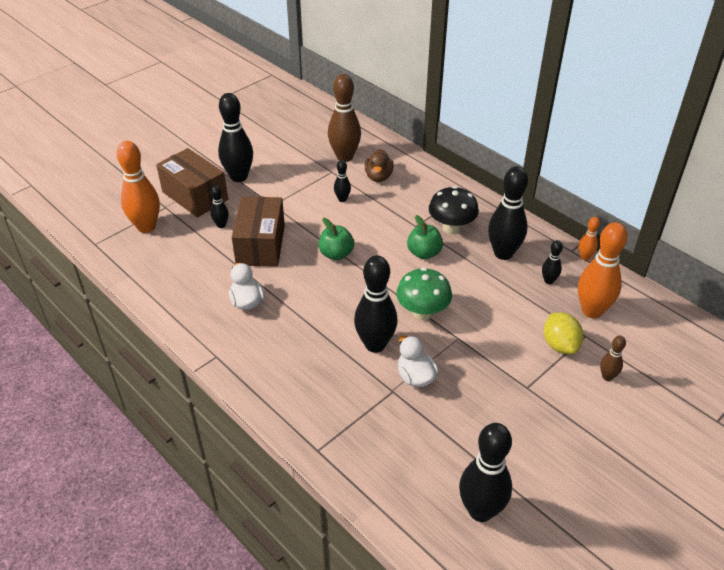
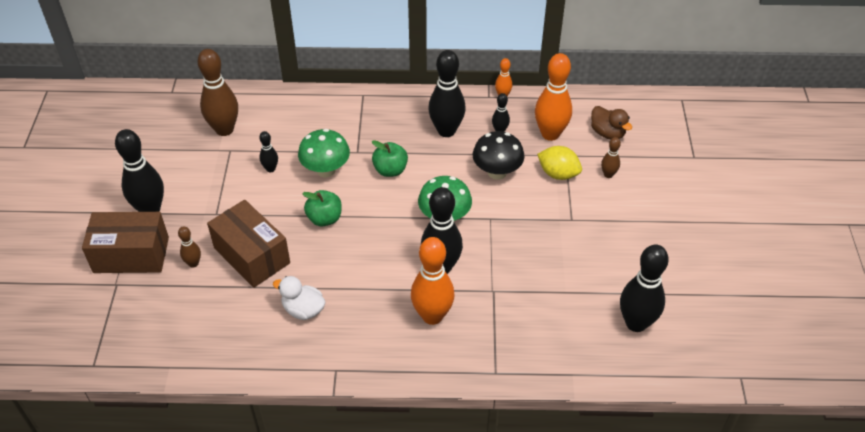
camera: 45 degrees left, 5 degrees up
orange bowling pin [117,141,160,233] -> orange bowling pin moved to [411,237,455,325]
black bowling pin [211,185,229,228] -> brown bowling pin [178,226,201,268]
brown duck [365,149,394,182] -> brown duck moved to [591,106,632,140]
white duck [398,335,439,387] -> none
black mushroom [429,186,479,234] -> black mushroom moved to [473,131,524,180]
none -> green mushroom [298,129,350,177]

